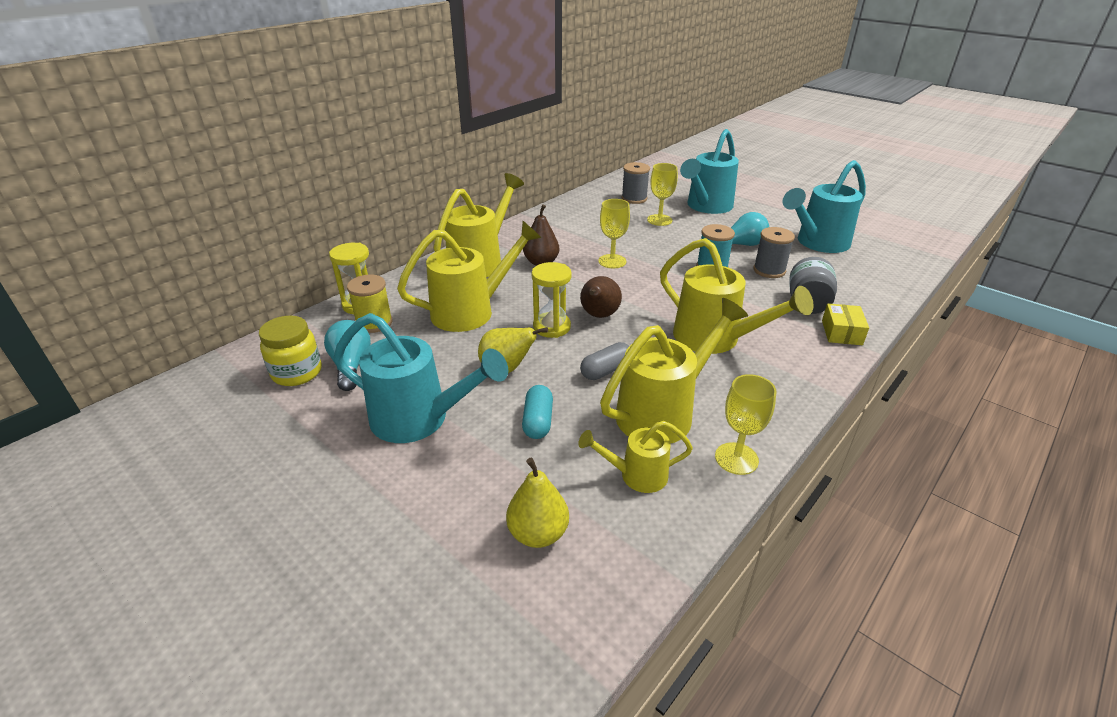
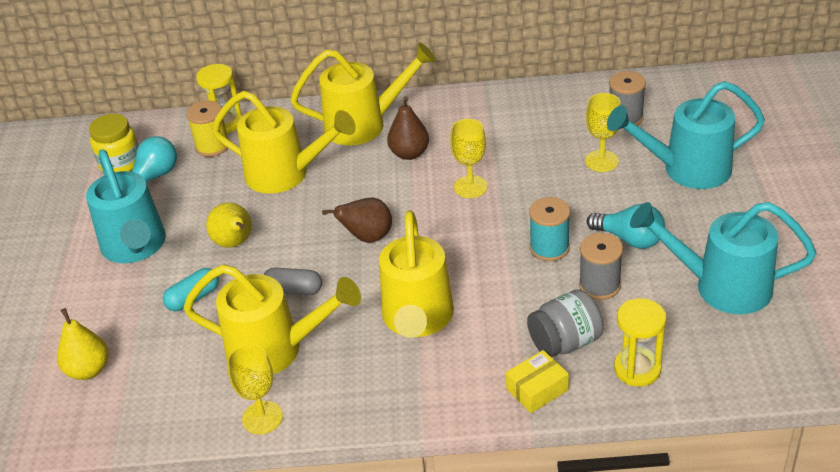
camera: 50 degrees right, 5 degrees up
yellow hourglass [532,262,572,338] -> yellow hourglass moved to [614,298,666,387]
yellow watering can [578,421,693,493] -> none

